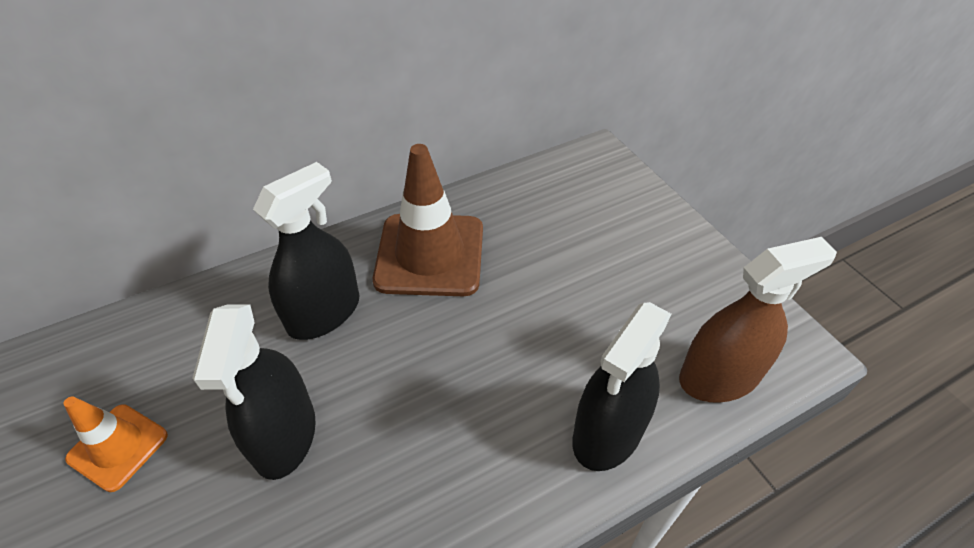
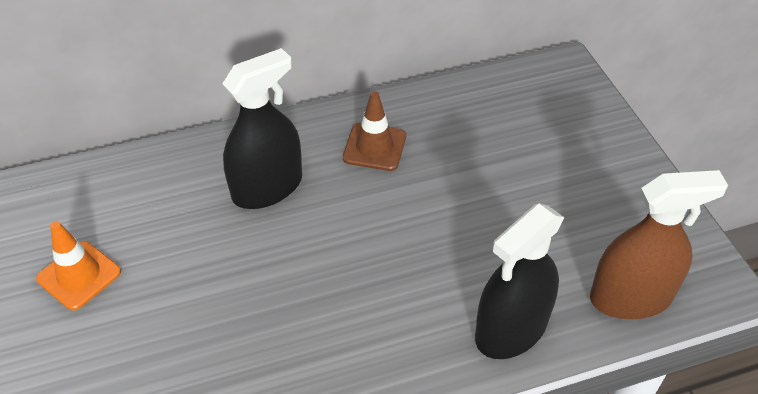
camera: 10 degrees right, 0 degrees up
black spray bottle [192,304,316,480] -> none
brown traffic cone [373,144,483,296] -> brown traffic cone [343,91,406,171], size x0.56

